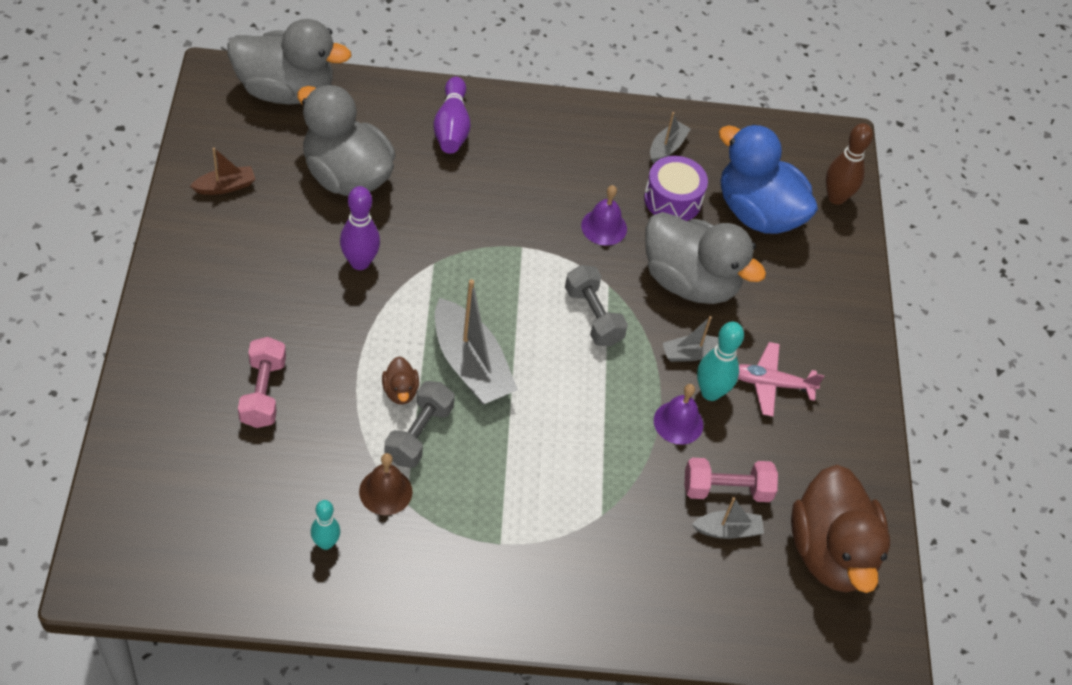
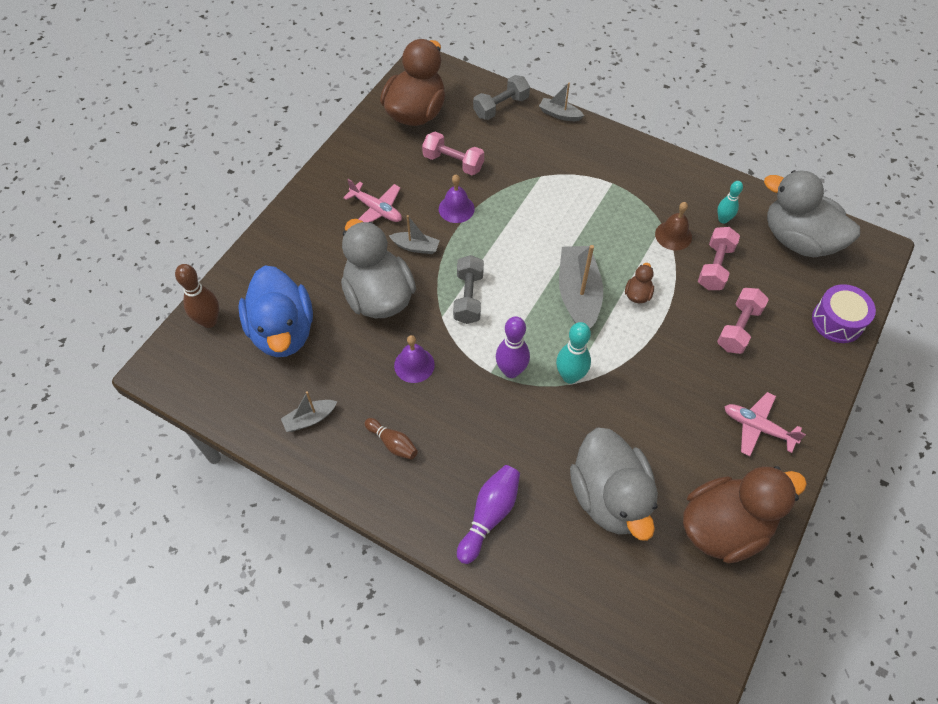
camera: 145 degrees left, 5 degrees up
brown boat [190,148,256,195] -> brown duck [683,466,807,564]
grey duck [227,19,351,105] -> grey duck moved to [764,170,860,257]
purple bowling pin [340,186,380,270] -> purple bowling pin moved to [496,316,530,378]
grey dumbbell [385,381,455,468] -> grey dumbbell moved to [473,75,530,120]
purple drum [644,156,708,221] -> purple drum moved to [812,284,876,343]
grey boat [692,497,764,539] -> grey boat moved to [539,83,584,121]
turquoise bowling pin [697,322,744,401] -> turquoise bowling pin moved to [556,322,591,384]
none -> brown bowling pin [365,418,418,460]
none -> pink dumbbell [698,227,740,290]
none -> pink plane [724,392,806,456]

